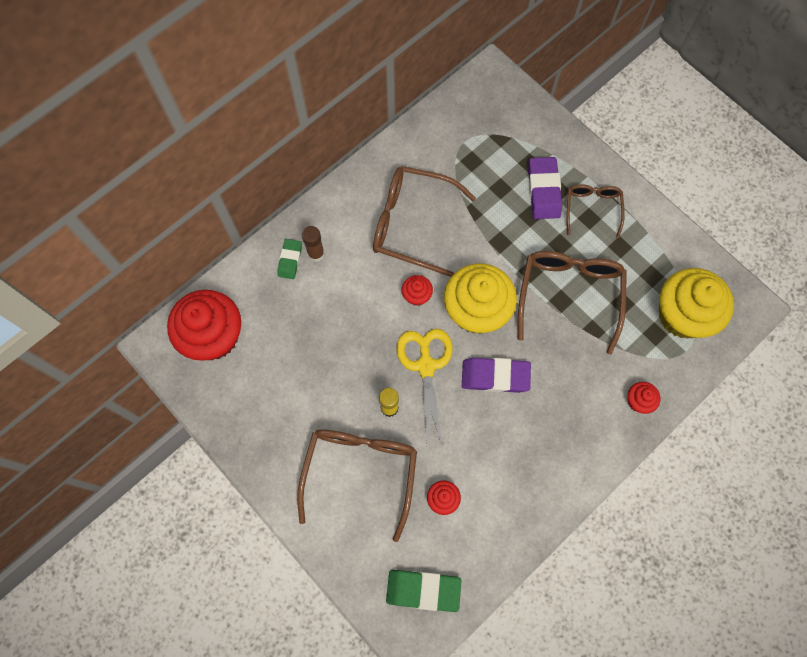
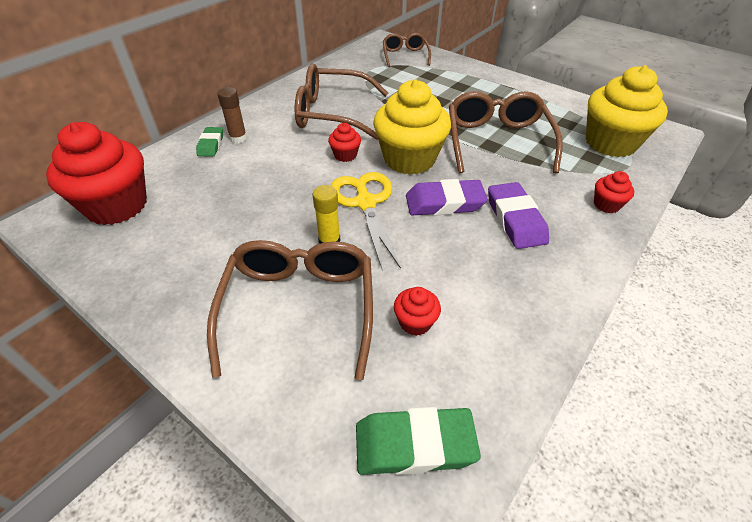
camera: 10 degrees left, 25 degrees down
purple eraser [528,157,562,219] -> purple eraser moved to [488,182,549,249]
brown glasses [566,185,625,238] -> brown glasses moved to [383,33,431,67]

